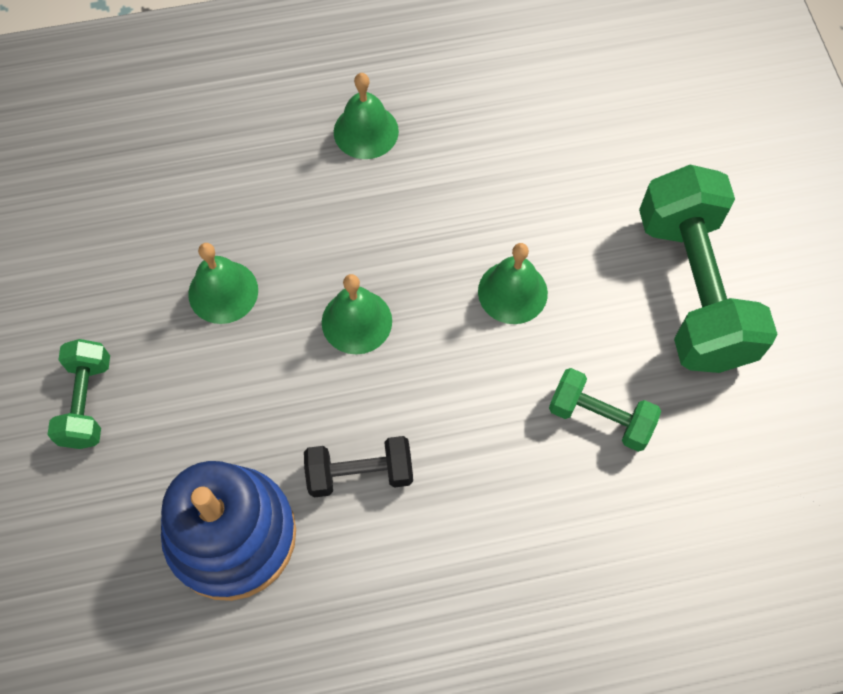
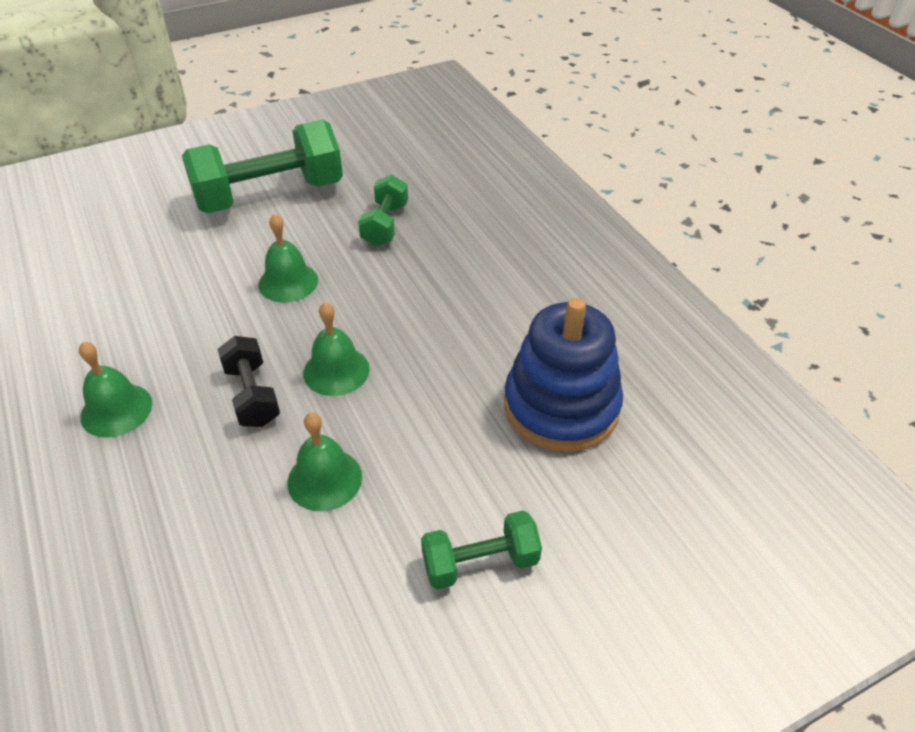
camera: 105 degrees left, 20 degrees down
black dumbbell [304,436,413,498] -> black dumbbell moved to [217,336,280,427]

